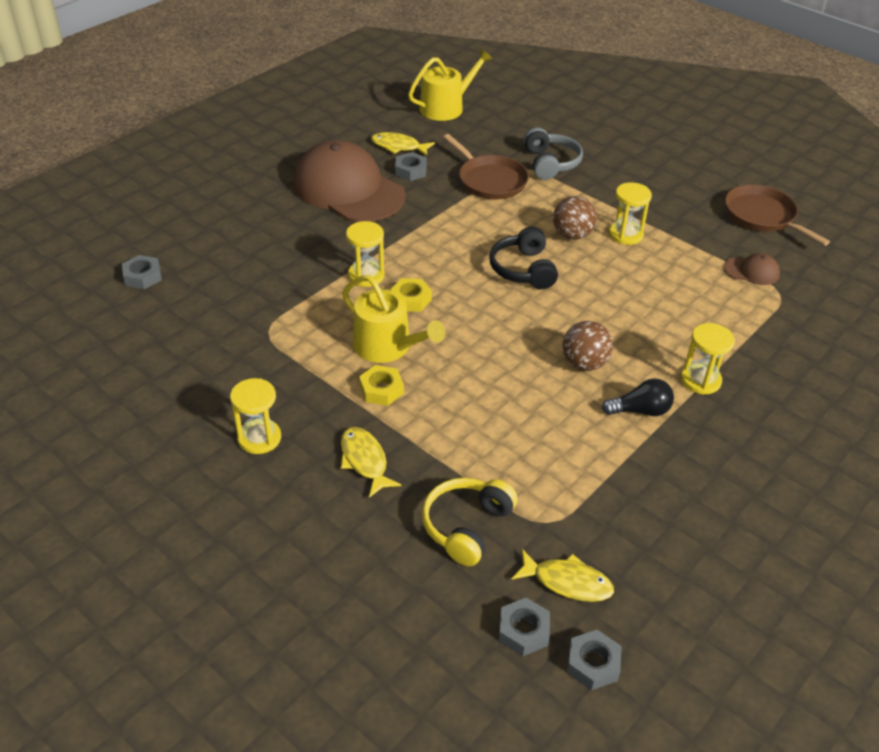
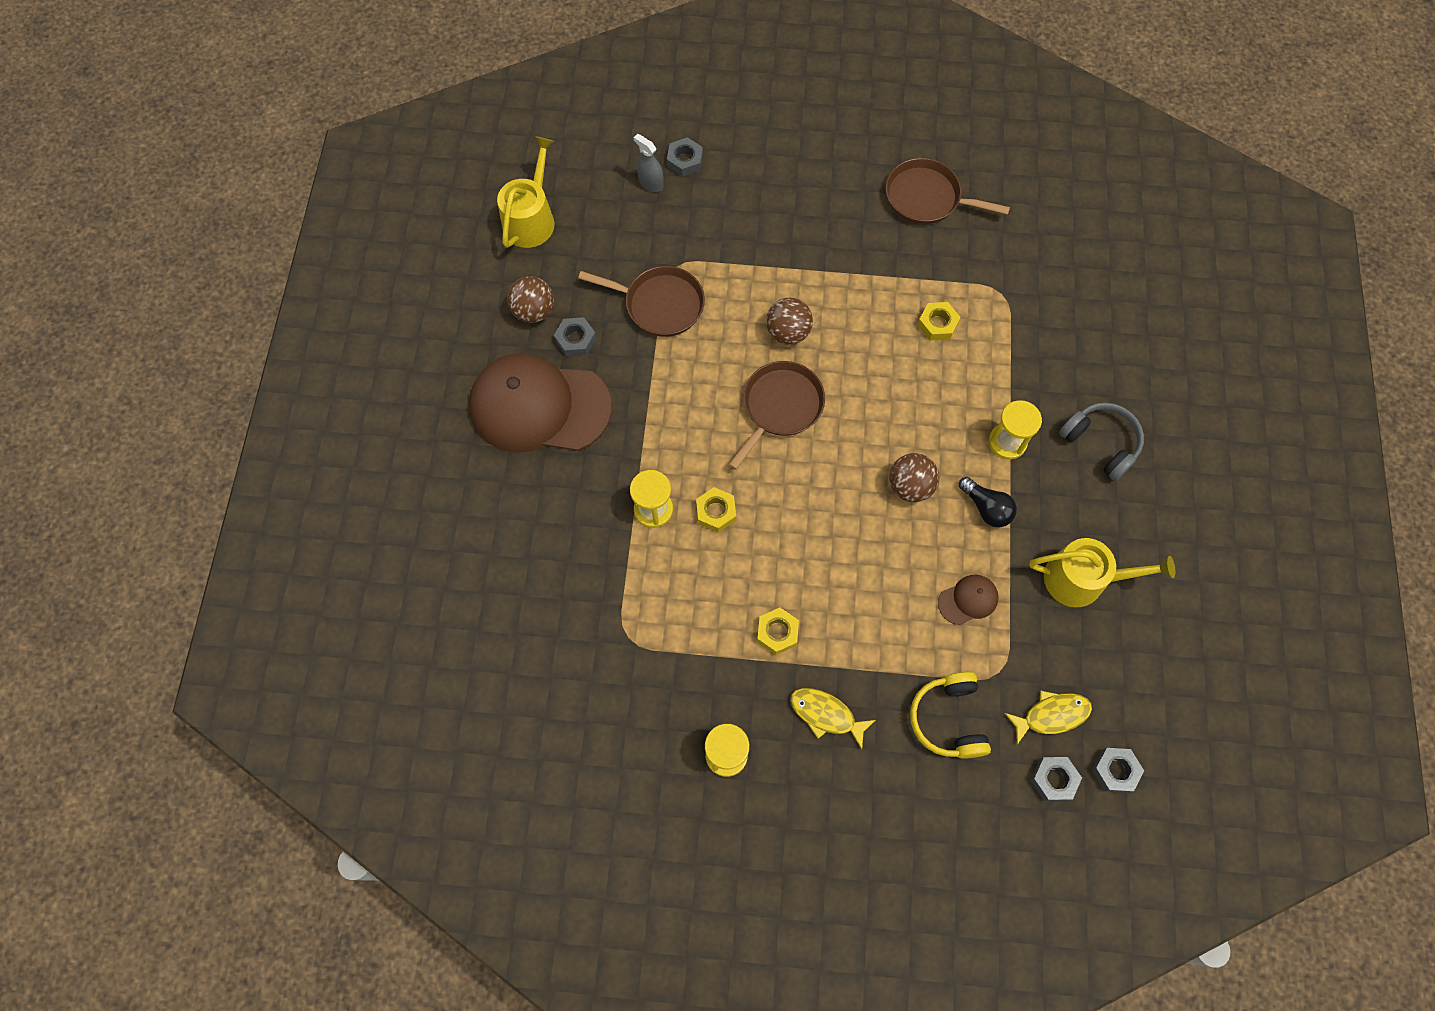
camera: 35 degrees left, 25 degrees up
grey nut [122,255,162,289] -> grey nut moved to [667,137,703,177]
yellow watering can [342,275,445,363] -> yellow watering can moved to [1029,538,1175,607]
yellow fish [371,132,435,156] -> brown ball [507,276,554,323]
black headphones [489,227,558,289] -> brown pan [729,361,825,470]
grey headphones [524,127,583,180] -> grey headphones moved to [1059,402,1144,481]
black light bulb [602,378,674,416] -> black light bulb turned 90 degrees clockwise [959,477,1017,527]
yellow hourglass [609,182,652,245] -> none
brown cap [724,253,780,285] -> brown cap moved to [938,575,999,625]
none -> grey spray bottle [634,134,664,192]
none -> yellow nut [917,302,960,341]

